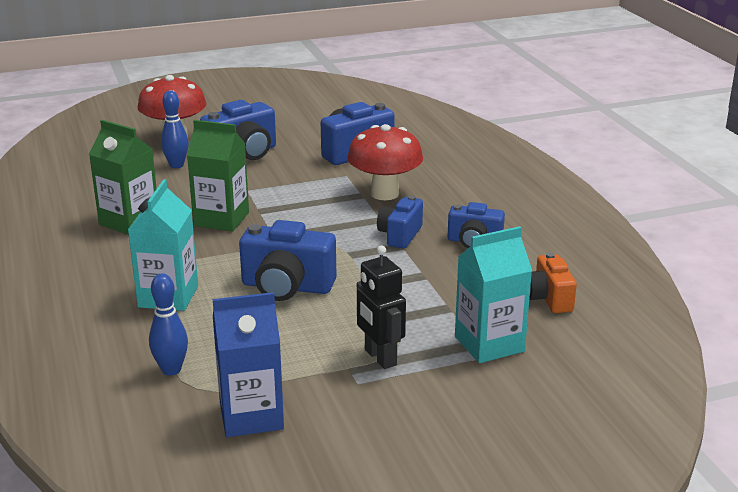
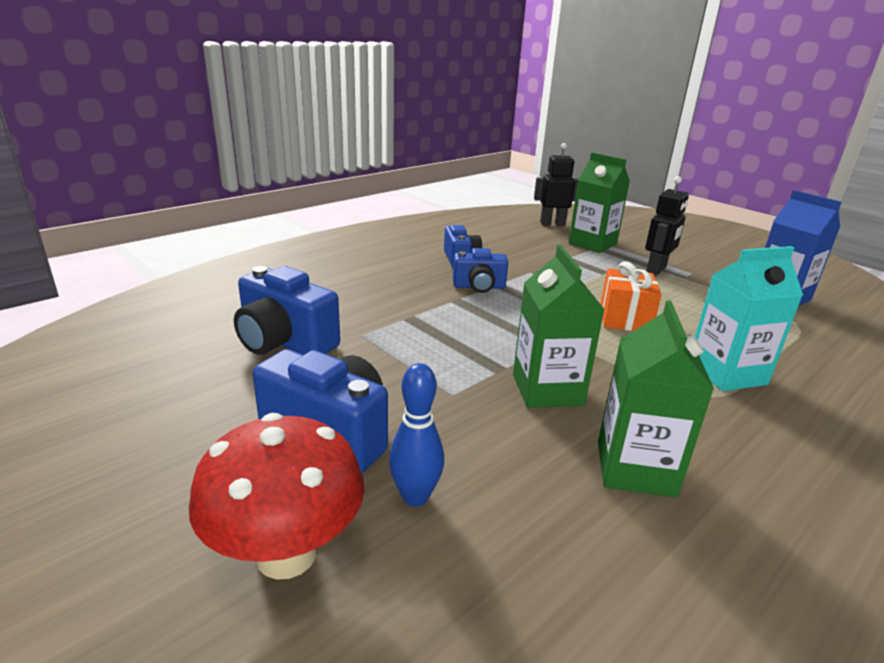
camera: 115 degrees left, 0 degrees up
blue bowling pin [149,273,188,376] -> none
blue camera [239,220,337,301] -> orange gift [600,261,662,331]
red mushroom [347,124,423,200] -> none
turquoise carton [455,226,532,363] -> green carton [568,152,630,253]
orange camera [529,252,577,313] -> none
none -> black robot [534,143,579,226]

